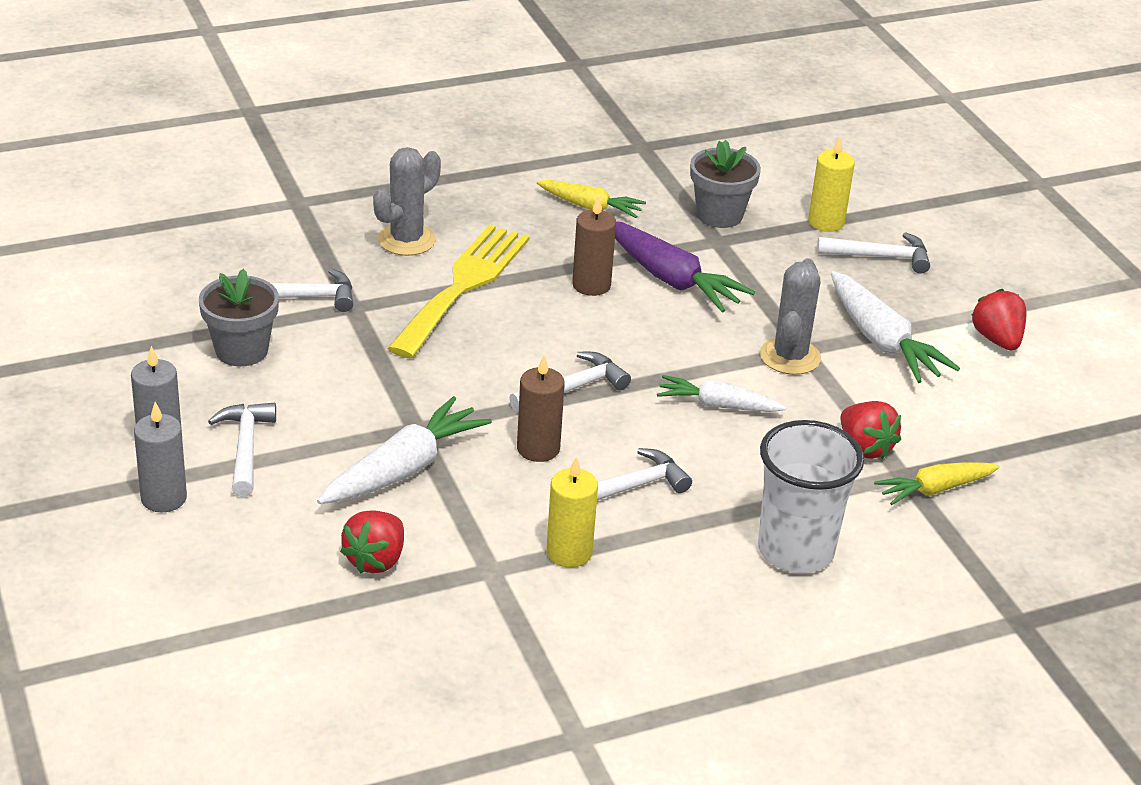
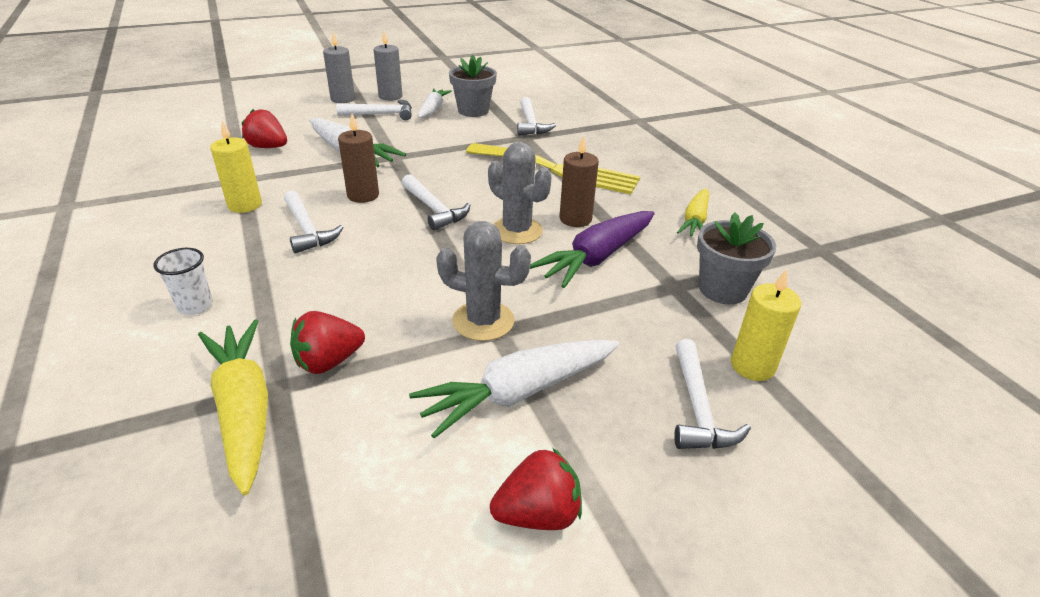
camera: 90 degrees right, 0 degrees up
grey cactus [373,147,441,256] -> grey cactus moved to [488,142,552,244]
white carrot [657,375,786,412] -> white carrot moved to [418,89,452,118]
white cup [758,420,864,573] -> white cup [154,248,213,315], size x0.49
yellow carrot [874,462,1000,505] -> yellow carrot [198,319,268,495], size x1.55

